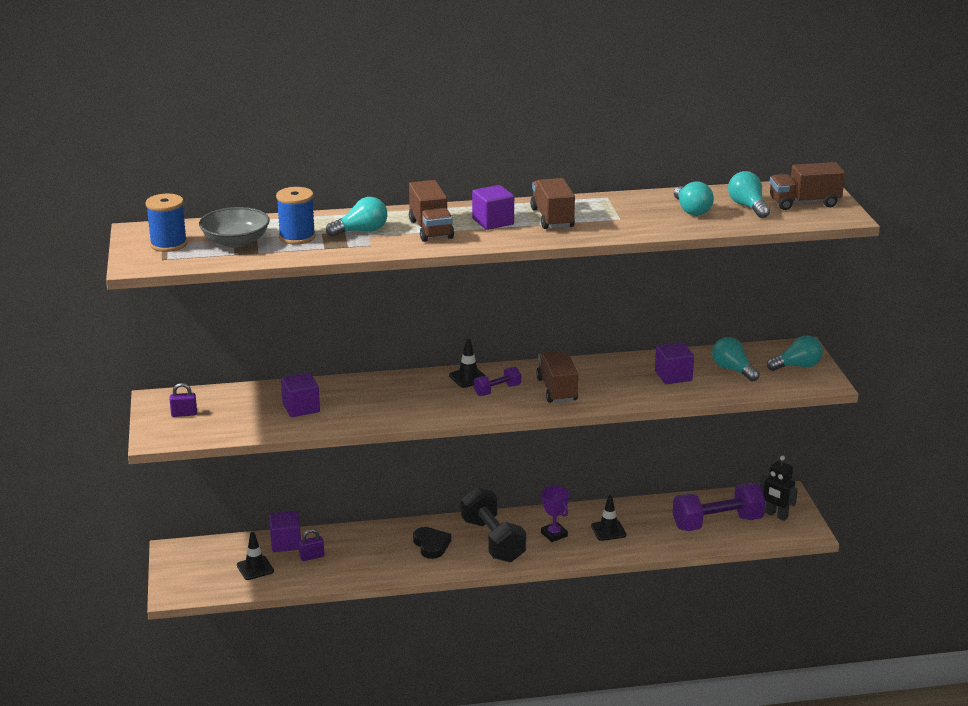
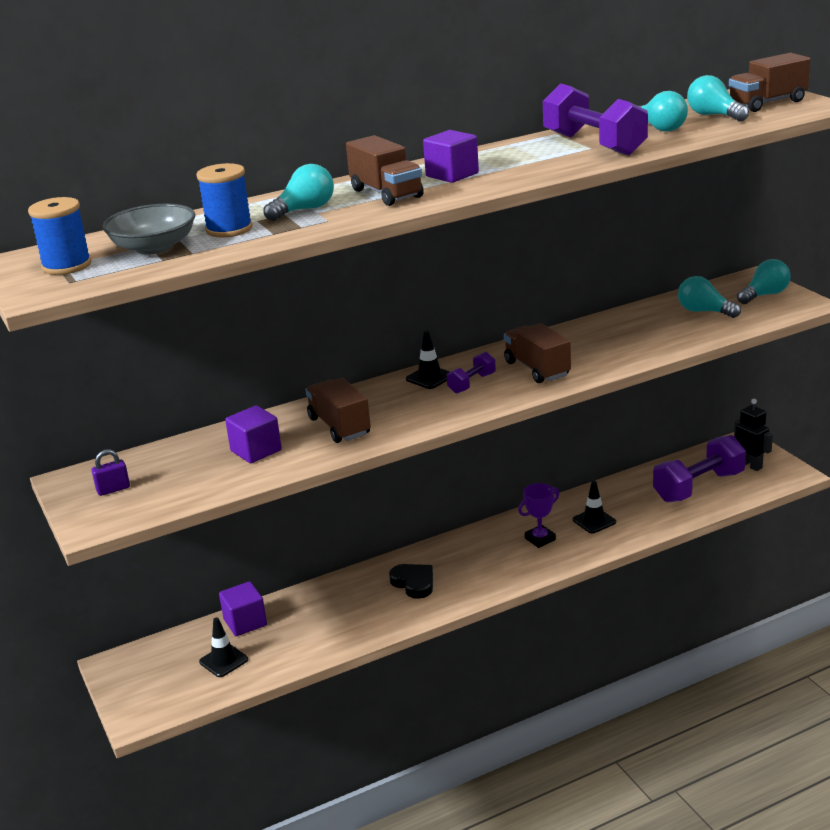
camera: 15 degrees left, 0 degrees up
purple padlock [299,529,324,561] -> none
black dumbbell [461,487,527,563] -> none
brown truck [530,178,575,229] -> brown truck moved to [305,378,371,443]
purple trophy [541,486,569,542] -> purple trophy turned 75 degrees counterclockwise [518,483,559,548]
purple cube [655,342,694,384] -> none
black robot [760,455,798,521] -> black robot turned 150 degrees counterclockwise [734,399,773,471]
none -> purple dumbbell [543,83,648,156]

